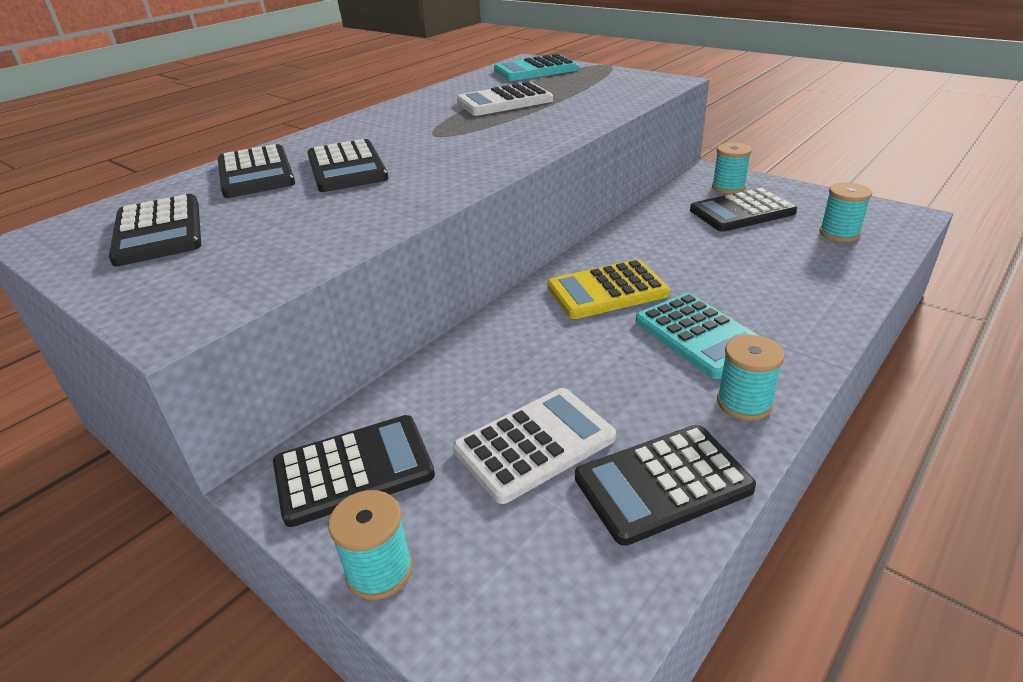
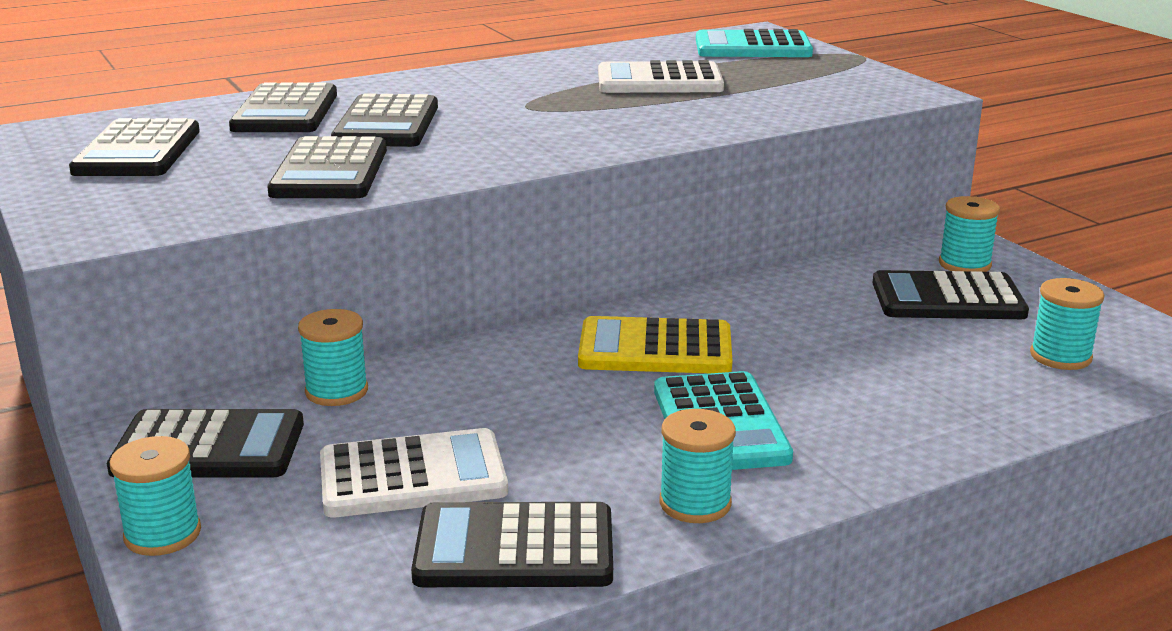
camera: 20 degrees right, 10 degrees down
none -> black calculator [267,136,387,198]
none -> turquoise spool [298,309,368,406]

